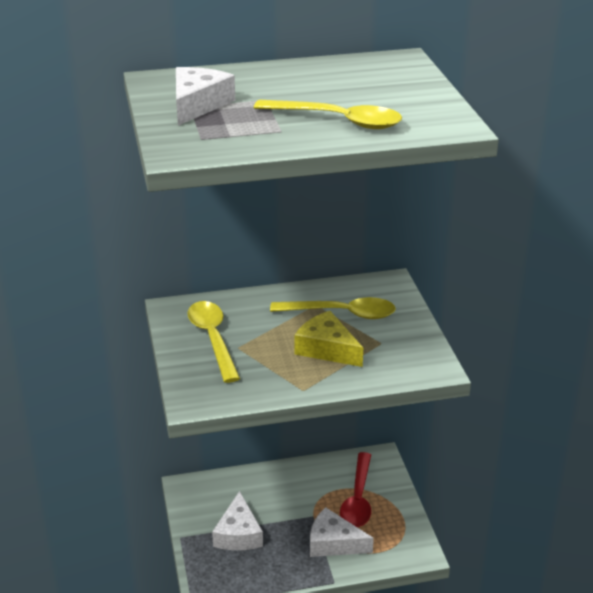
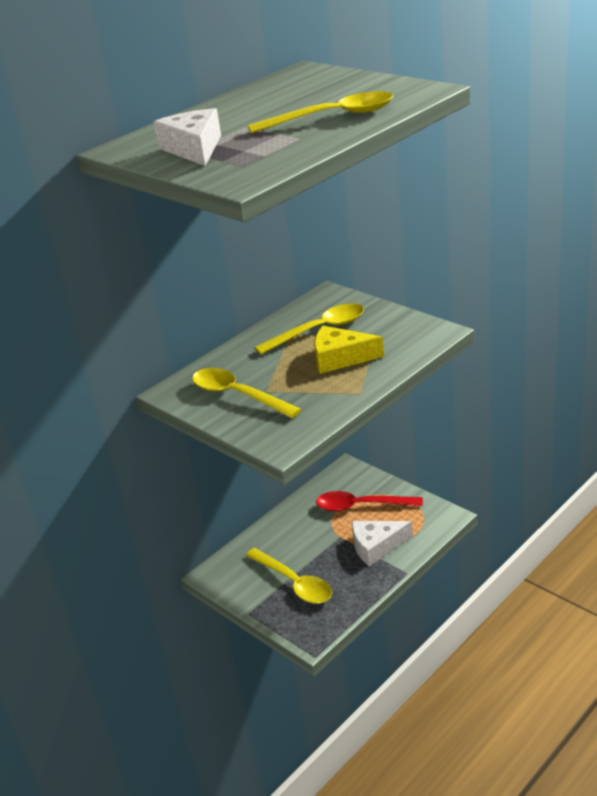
camera: 30 degrees left, 0 degrees up
white cheese [212,491,263,550] -> yellow spoon [246,548,332,604]
red spoon [340,452,371,527] -> red spoon turned 120 degrees clockwise [316,491,423,511]

